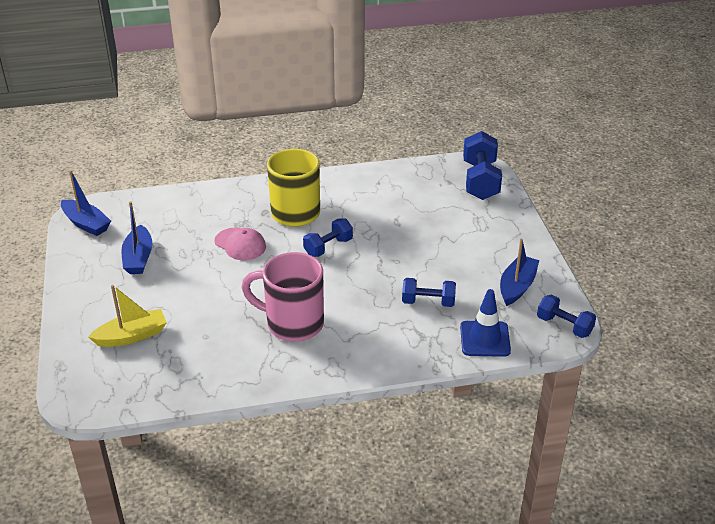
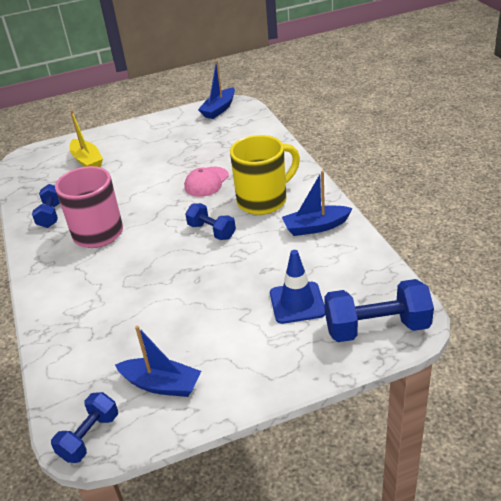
camera: 85 degrees right, 0 degrees up
blue boat [121,201,152,274] -> blue boat moved to [282,171,353,236]
blue dumbbell [402,278,456,307] -> blue dumbbell moved to [32,184,60,228]
blue traffic cone [460,289,511,357] -> blue traffic cone moved to [270,250,325,324]

